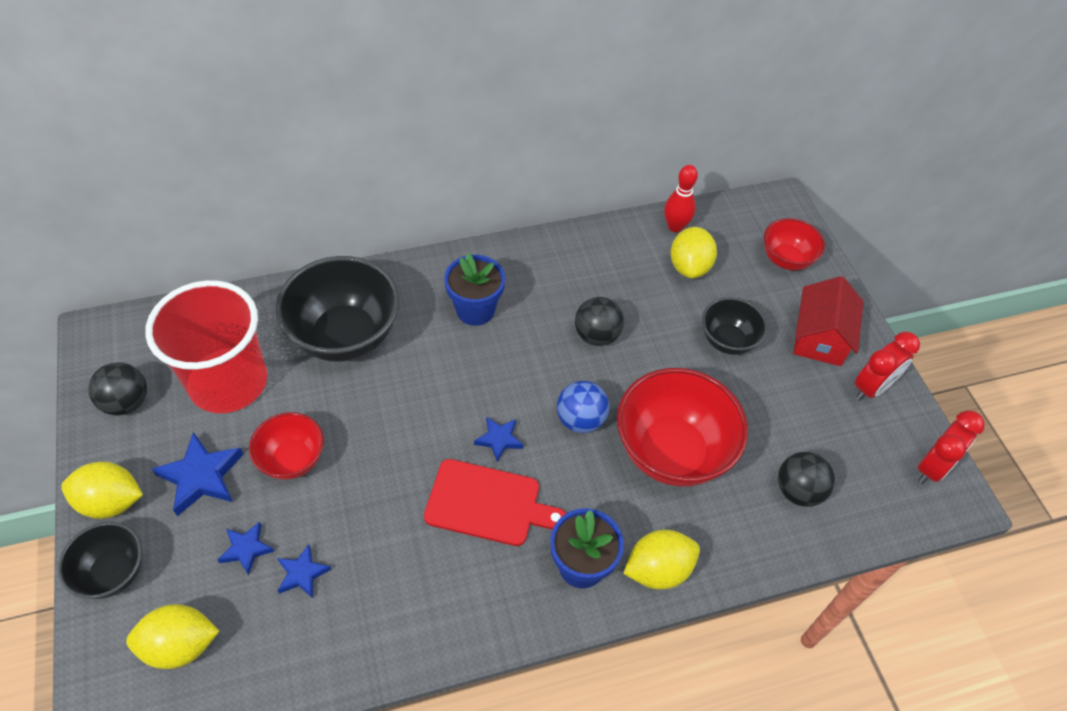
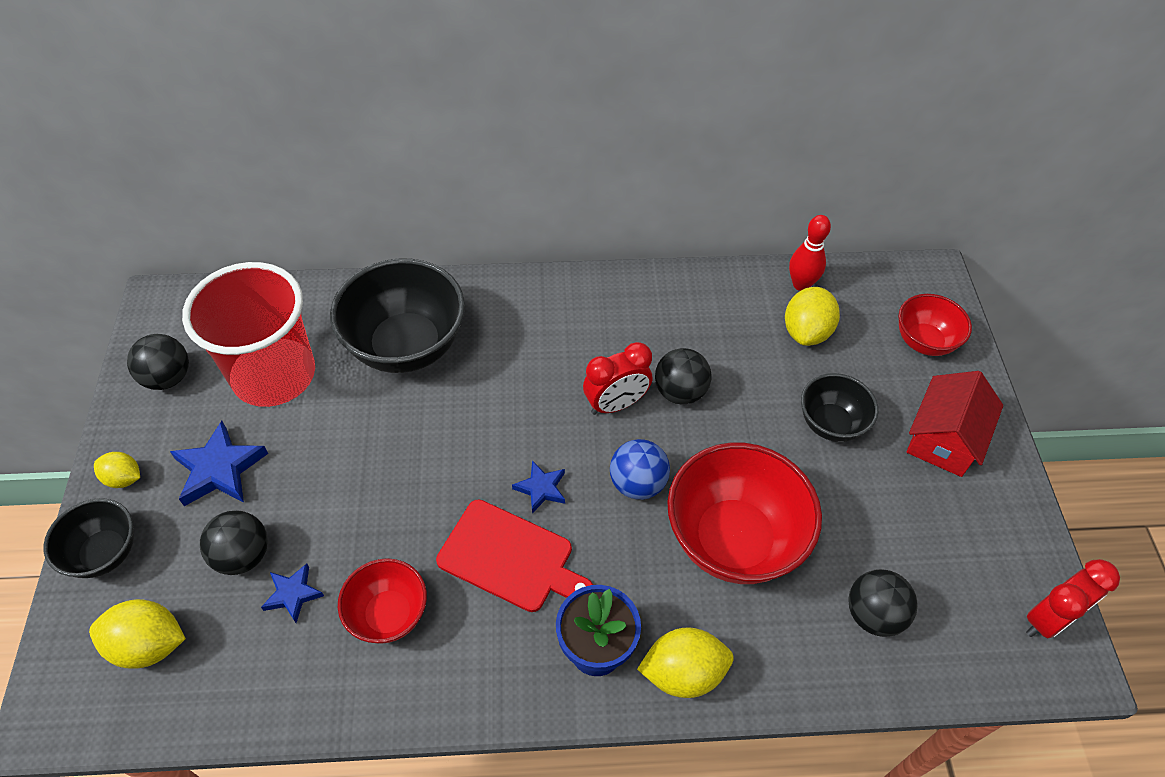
camera: 15 degrees right, 0 degrees up
yellow lemon [61,461,143,519] -> yellow lemon [94,452,140,488], size x0.61
blue star [218,522,275,575] -> black ball [200,510,268,575]
red bowl [249,412,324,480] -> red bowl moved to [338,558,427,644]
blue flower pot [444,253,505,326] -> none
red clock [855,332,920,401] -> red clock moved to [583,342,652,415]

